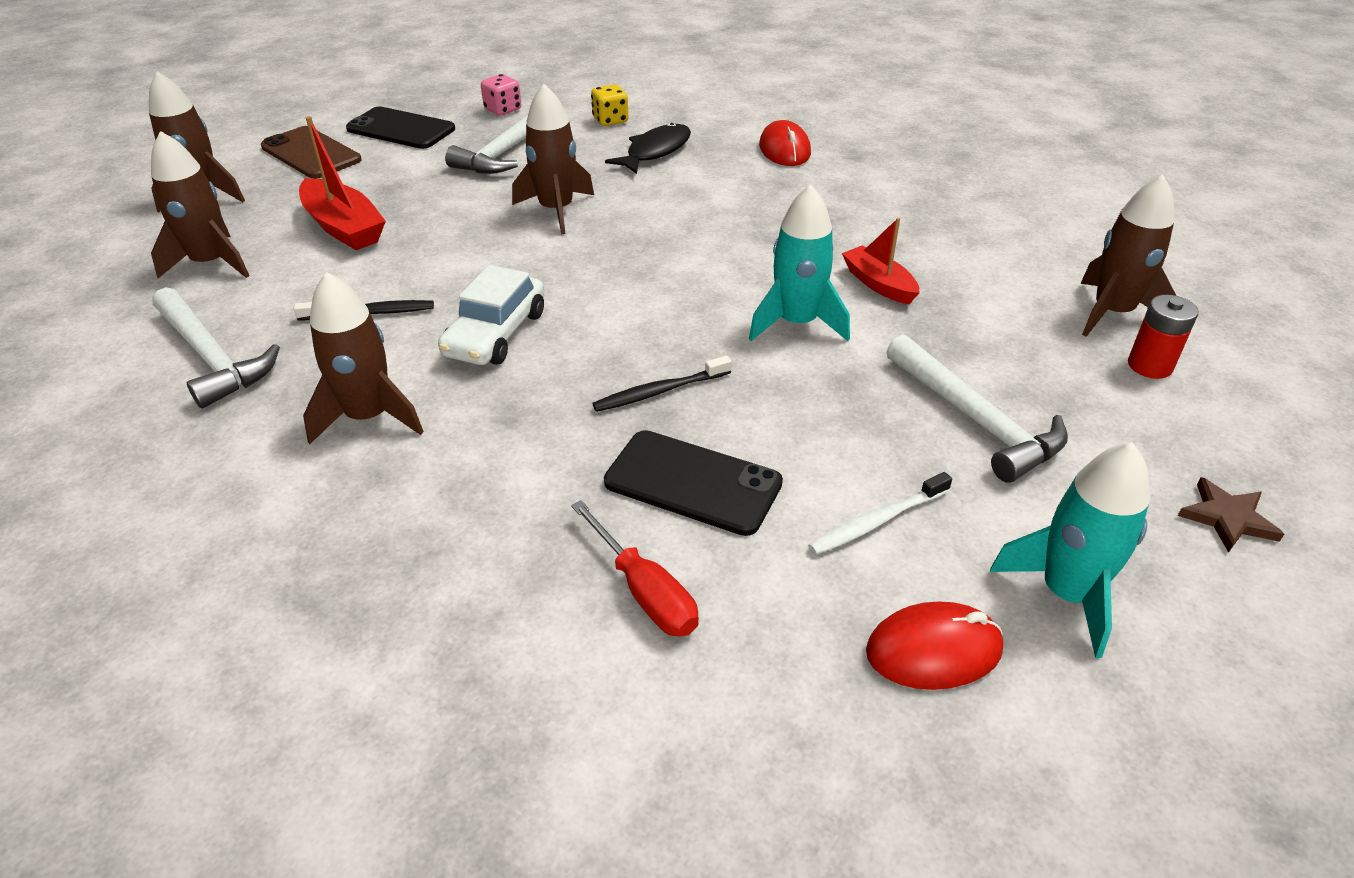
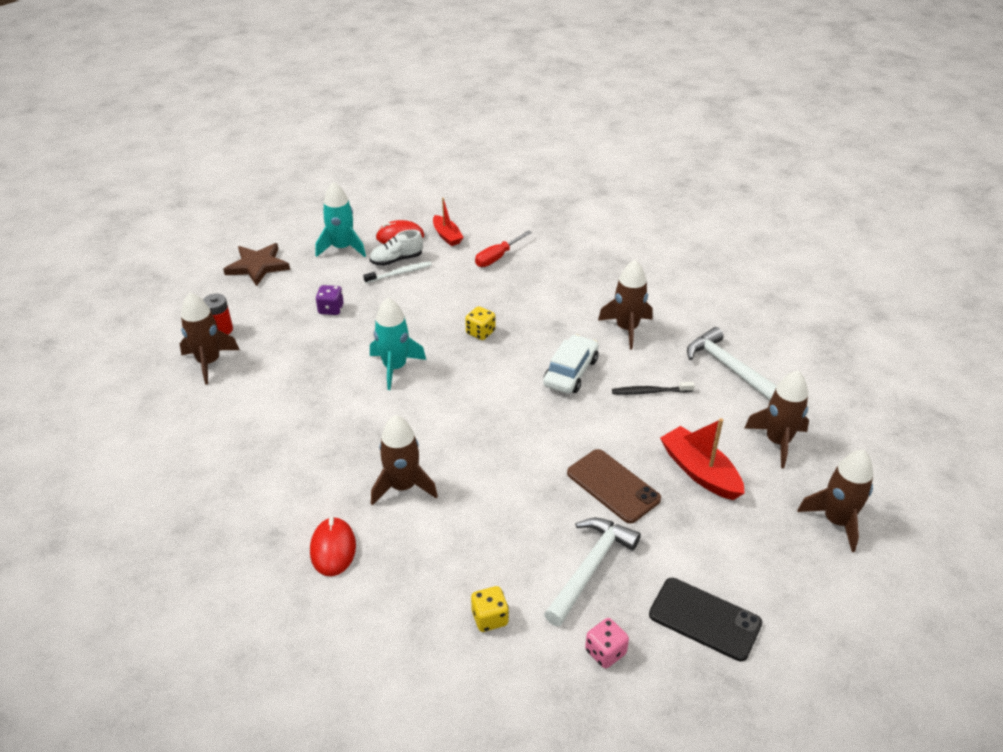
camera: 175 degrees left, 0 degrees up
brown phone [261,126,362,179] -> brown phone moved to [567,449,661,524]
brown rocket [512,84,594,234] -> brown rocket moved to [371,415,438,506]
red screwdriver [571,500,699,637] -> red screwdriver turned 105 degrees counterclockwise [475,230,532,267]
black toothbrush [592,356,732,412] -> yellow dice [465,306,495,340]
black phone [604,430,783,536] -> none
black fish [605,123,691,174] -> none
red boat [842,218,920,304] -> red boat moved to [433,198,464,246]
white hammer [886,334,1068,483] -> purple dice [316,285,344,315]
brown star [1178,477,1284,553] -> brown star [223,243,290,286], size x1.68
none -> white shoe [370,230,423,266]

